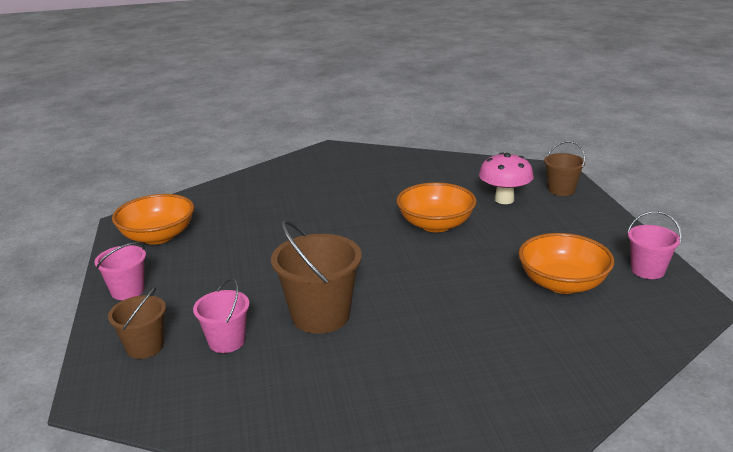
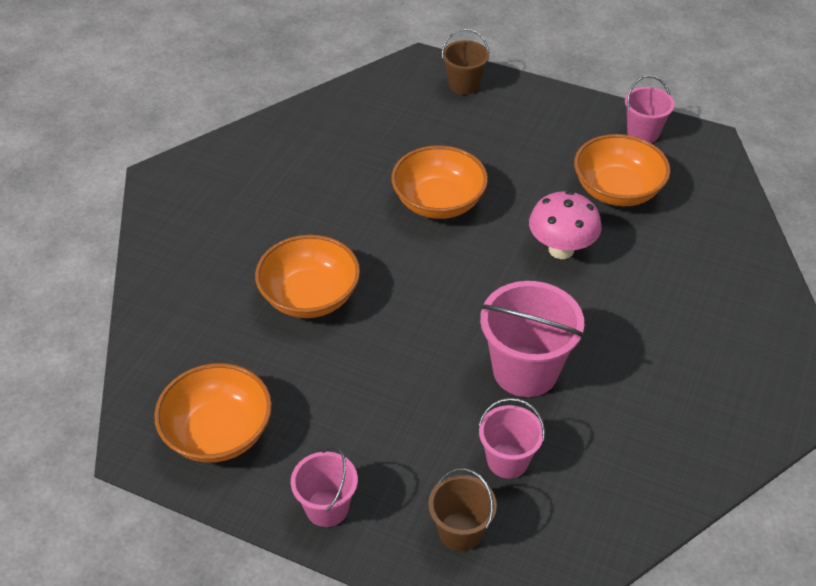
camera: 55 degrees left, 20 degrees up
brown bucket [271,220,362,334] -> pink bucket [480,281,585,397]
pink mushroom [479,153,534,204] -> pink mushroom moved to [529,191,602,259]
none -> orange bowl [255,235,360,318]

